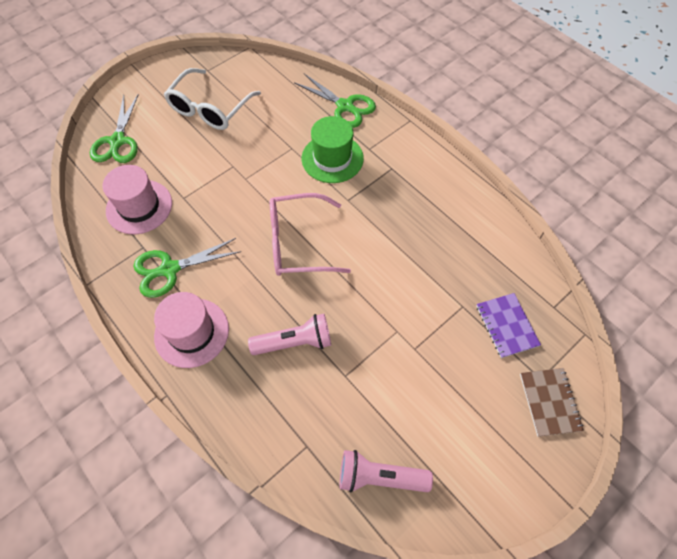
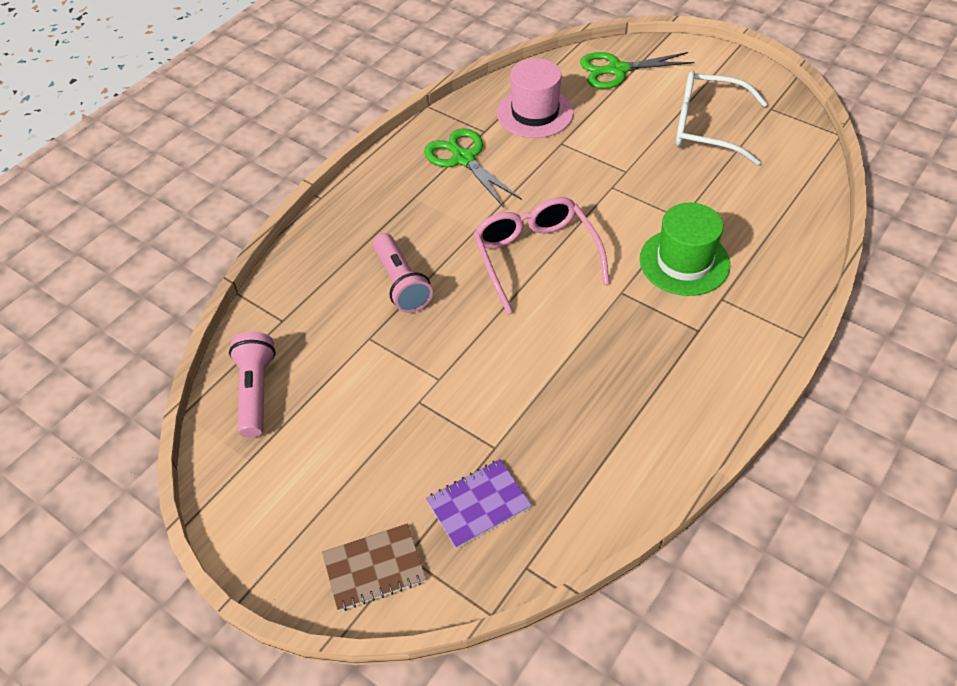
camera: 80 degrees right, 10 degrees down
pink hat [154,292,229,368] -> none
green scissors [294,74,376,128] -> none

